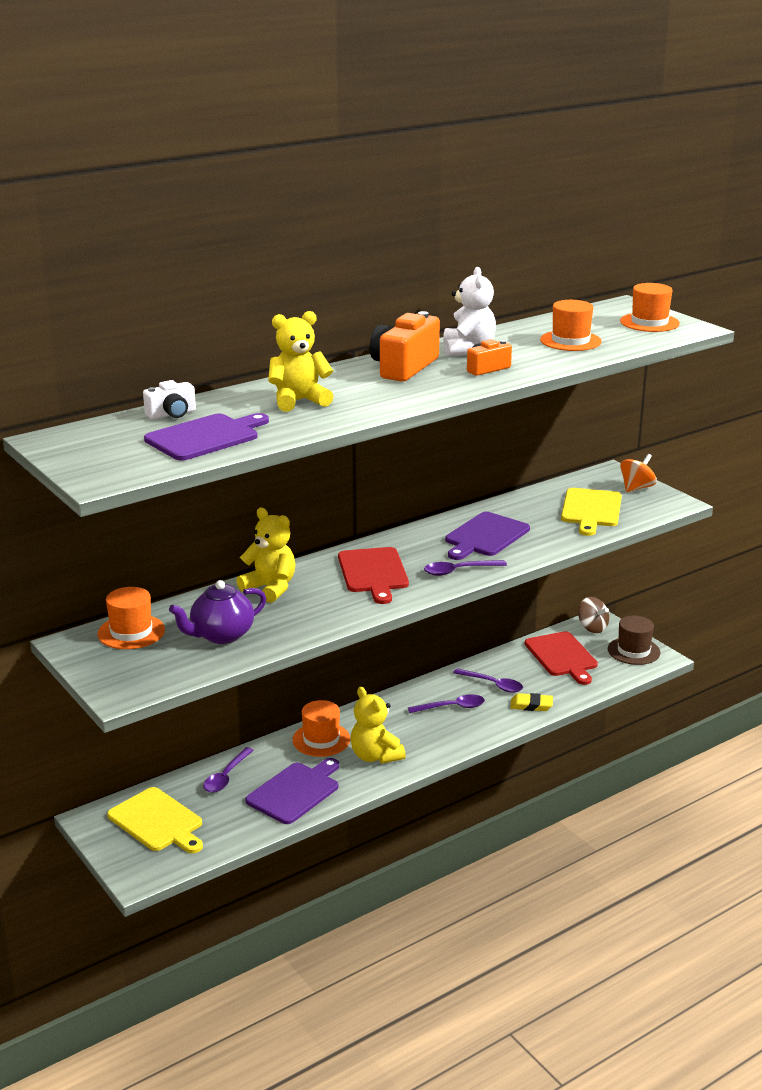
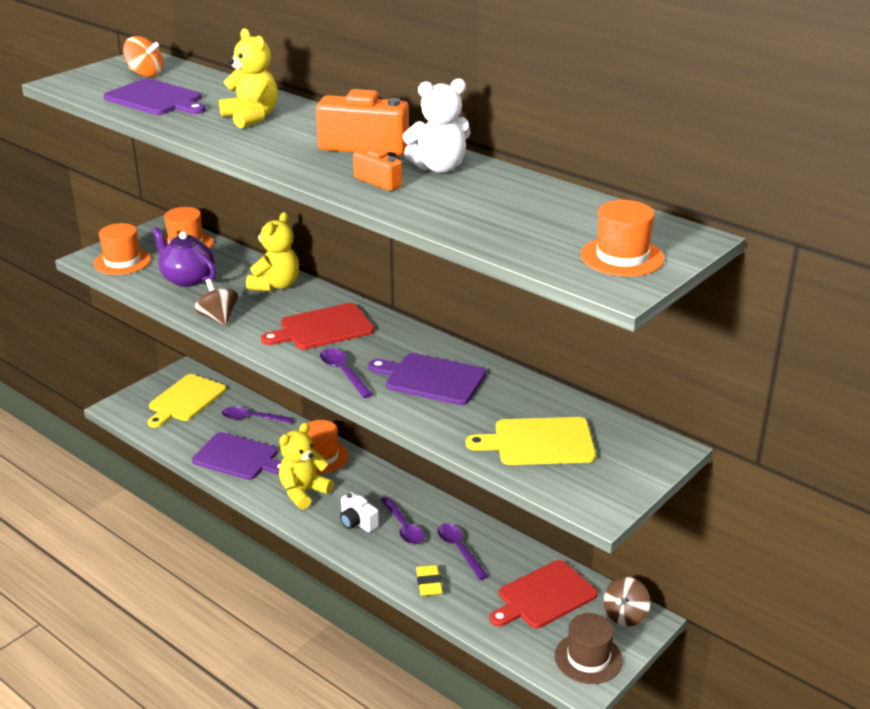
camera: 75 degrees right, 5 degrees up
white camera [143,380,196,419] -> white camera moved to [340,492,379,532]
purple spoon [453,668,523,693] -> purple spoon turned 135 degrees clockwise [437,524,488,580]
orange hat [540,300,602,351] -> orange hat moved to [94,223,151,275]
orange spinning top [620,454,657,492] -> orange spinning top moved to [123,36,163,77]
none -> brown spinning top [195,279,238,326]

